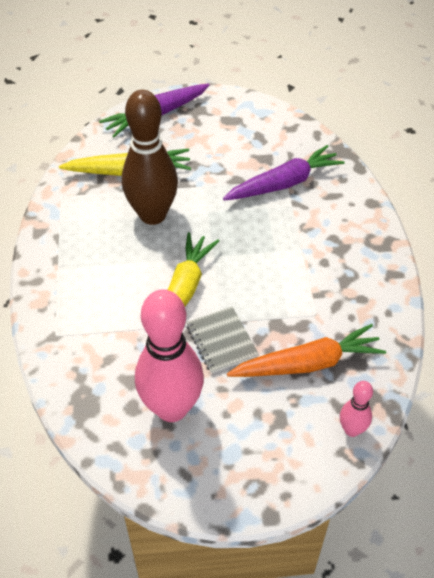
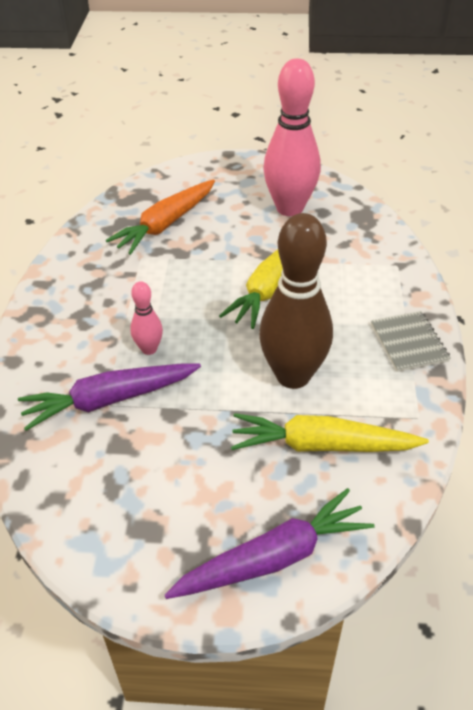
camera: 170 degrees left, 5 degrees down
grey notebook [186,306,259,373] -> grey notebook moved to [371,311,451,372]
orange carrot [227,324,386,377] -> orange carrot turned 45 degrees counterclockwise [106,179,215,255]
pink bowling pin [340,381,373,437] -> pink bowling pin moved to [130,281,163,355]

